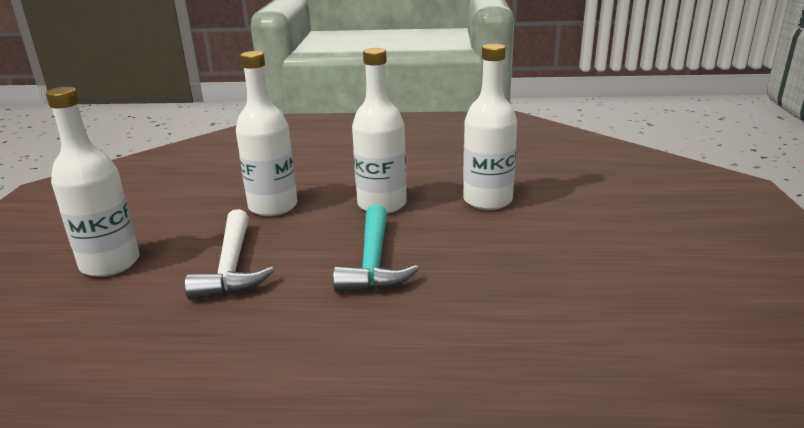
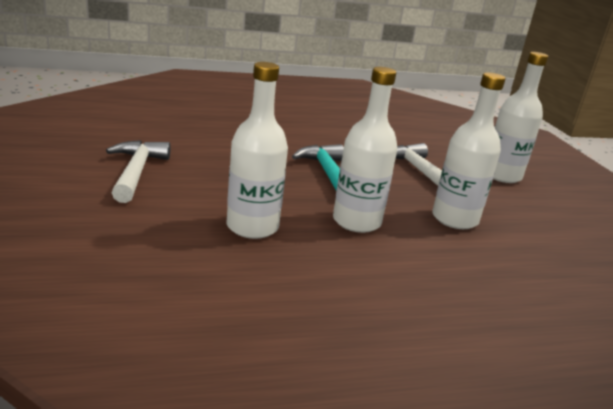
camera: 160 degrees right, 0 degrees up
none -> white hammer [106,140,171,203]

